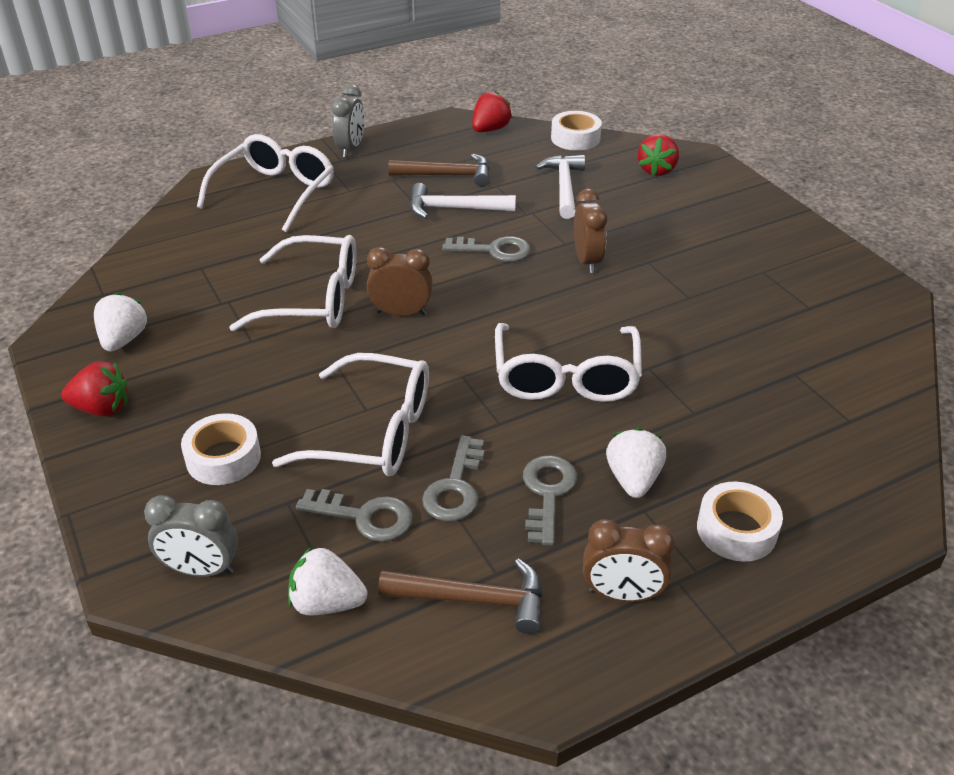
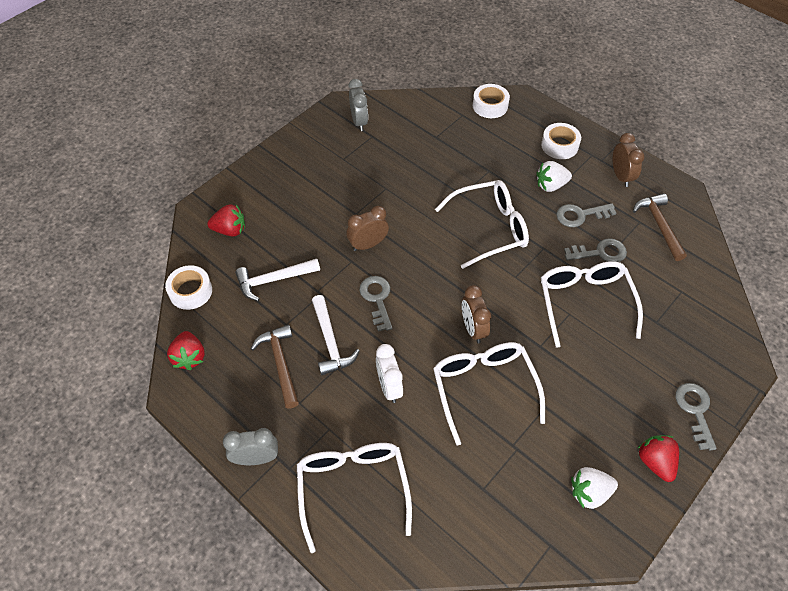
camera: 110 degrees left, 15 degrees up
grey clock [144,495,238,577] -> grey clock moved to [348,79,368,131]
white tape [181,413,261,485] -> white tape moved to [473,84,510,118]
white glasses [197,134,334,232] -> white glasses turned 75 degrees clockwise [297,443,412,553]
white strawberry [288,547,367,616] -> none
grey key [296,489,413,542] -> grey key moved to [675,383,717,451]
red strawberry [472,91,512,132] -> red strawberry turned 120 degrees counterclockwise [167,331,205,370]
none -> white clock [376,344,403,403]

